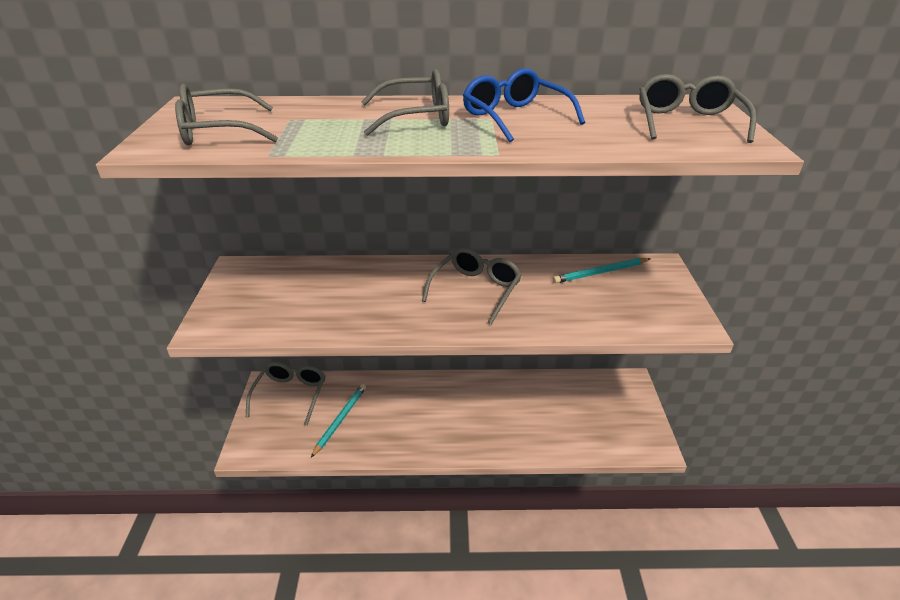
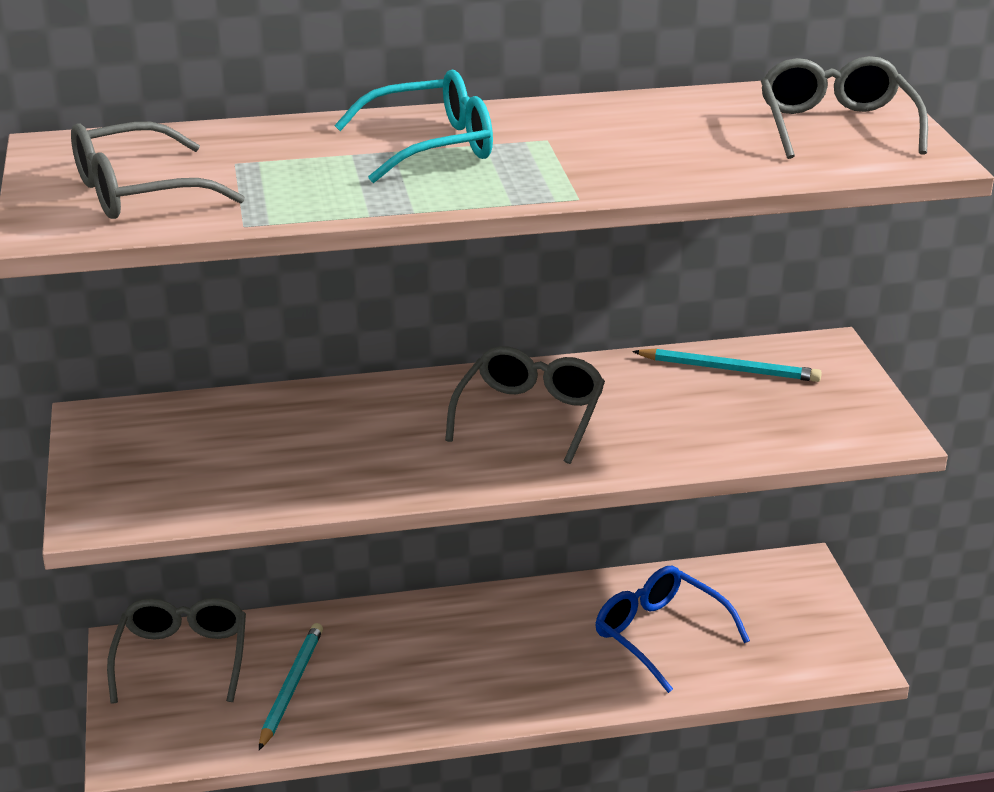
camera: 10 degrees left, 5 degrees down
grey glasses [361,69,449,136] -> turquoise glasses [334,70,493,183]
blue glasses [463,68,585,142] -> blue glasses moved to [595,566,750,693]
turquoise pencil [553,258,651,283] -> turquoise pencil turned 135 degrees counterclockwise [632,348,822,382]

